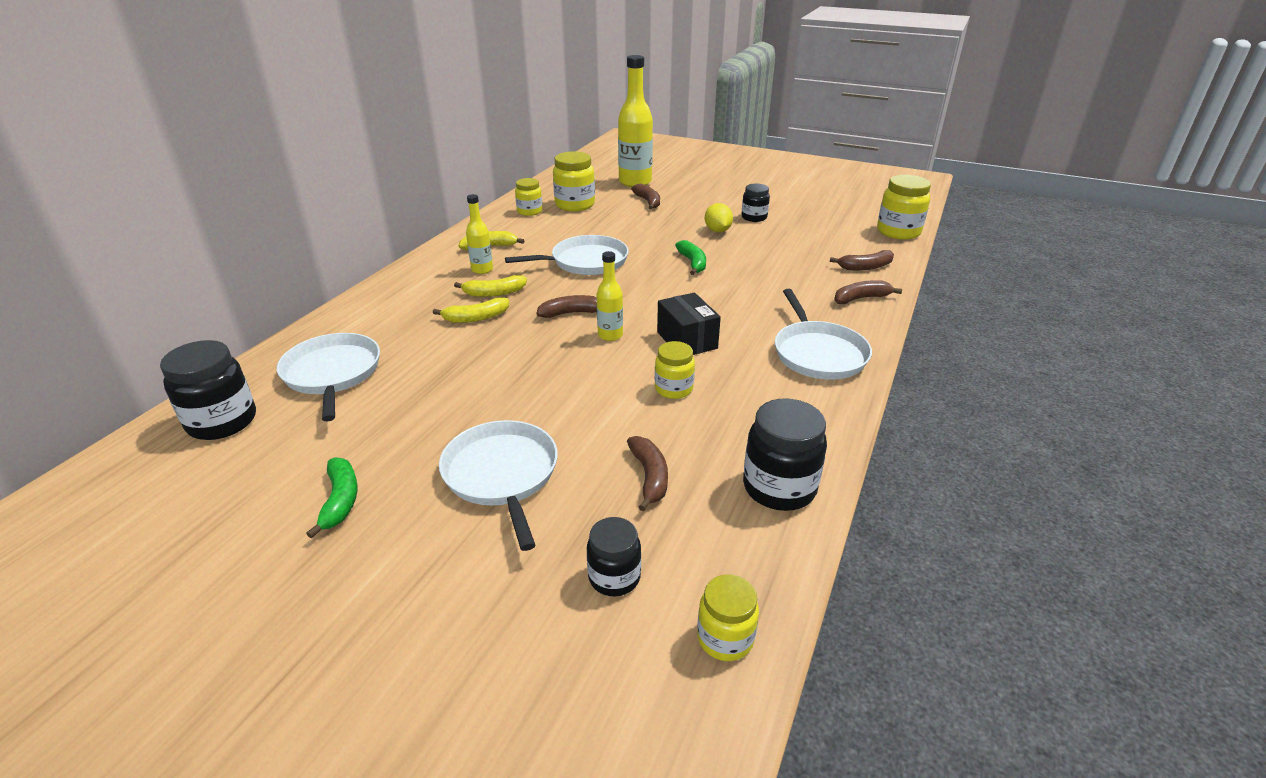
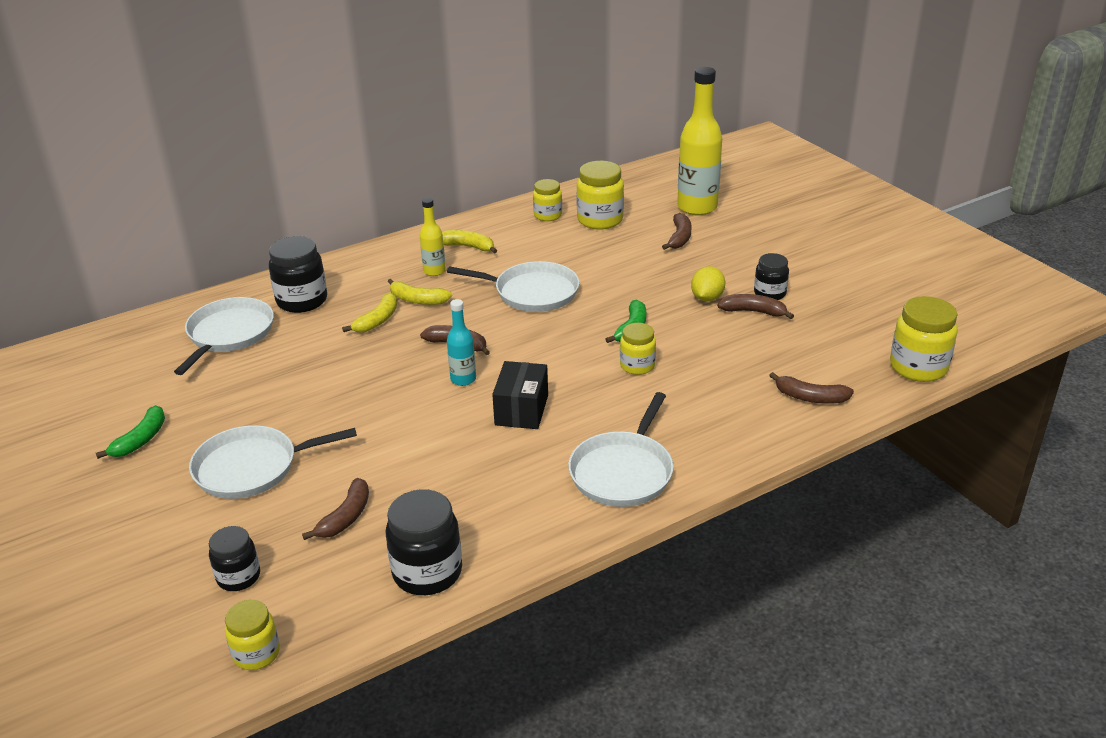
camera: 35 degrees right, 0 degrees up
black jar [160,340,256,440] -> black jar moved to [269,236,327,313]
yellow banana [433,297,509,323] -> yellow banana turned 75 degrees counterclockwise [342,293,397,333]
white pan [439,420,558,551] -> white pan turned 120 degrees counterclockwise [189,425,357,499]
yellow bottle [596,251,623,341] -> turquoise bottle [447,299,476,386]
yellow jar [655,341,695,399] -> yellow jar moved to [620,323,656,375]
brown banana [834,280,902,304] -> brown banana moved to [717,294,794,319]

